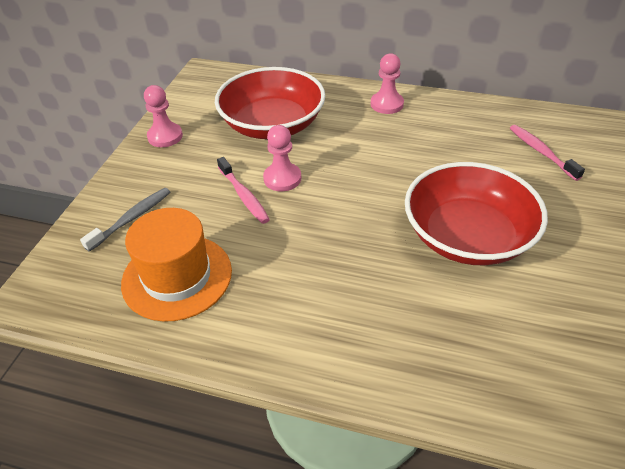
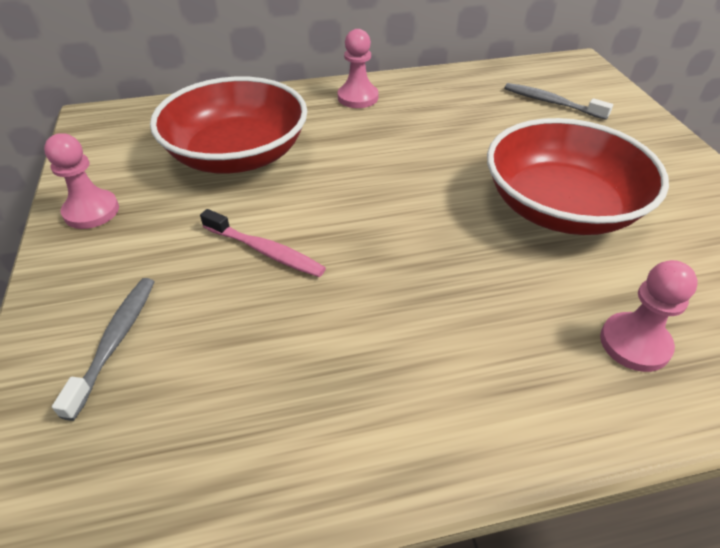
camera: 30 degrees left, 0 degrees up
orange hat [121,208,232,322] -> none
pink pawn [263,125,301,191] -> pink pawn moved to [600,260,698,372]
pink toothbrush [510,125,585,181] -> grey toothbrush [504,83,613,120]

